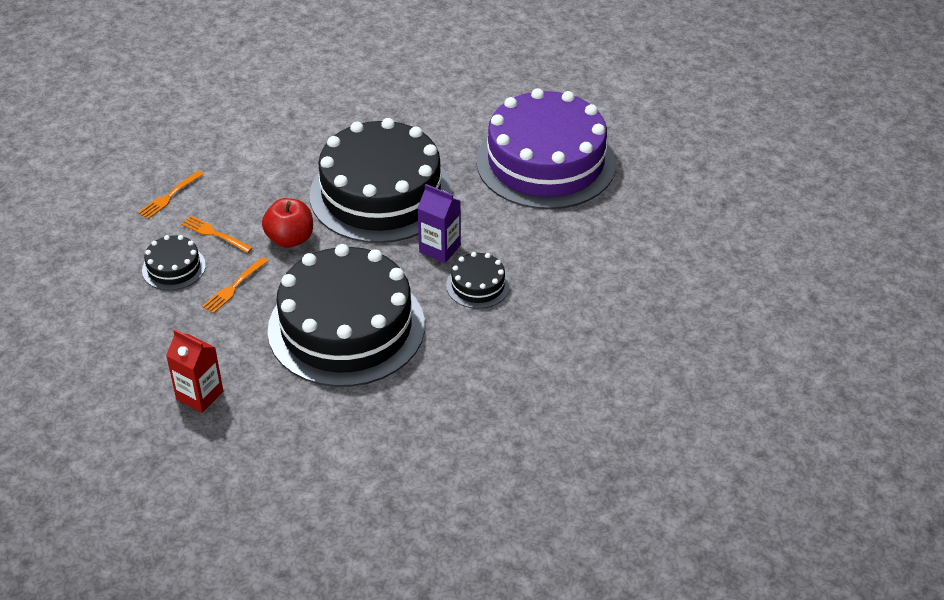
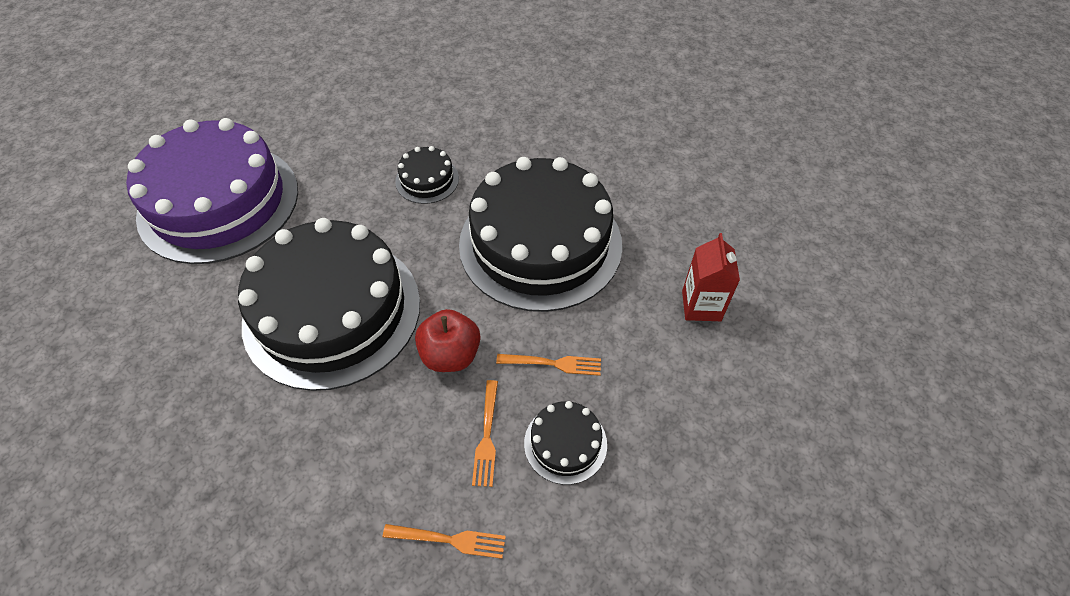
camera: 120 degrees left, 10 degrees up
purple carton [418,184,461,263] -> none

